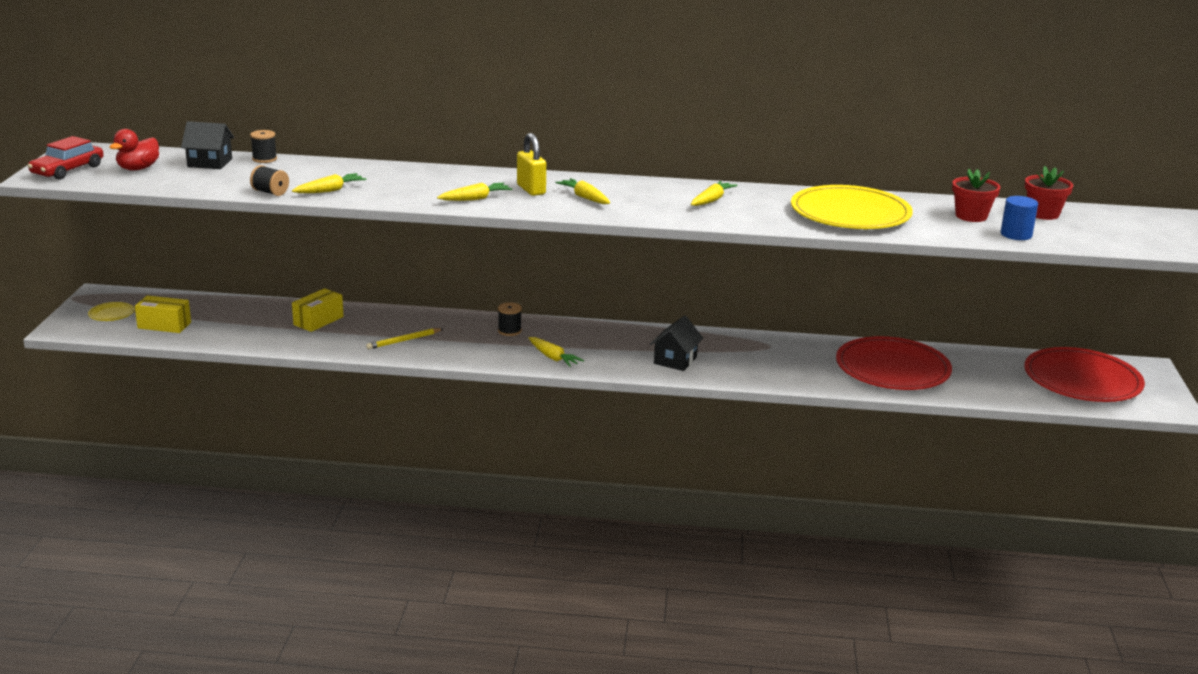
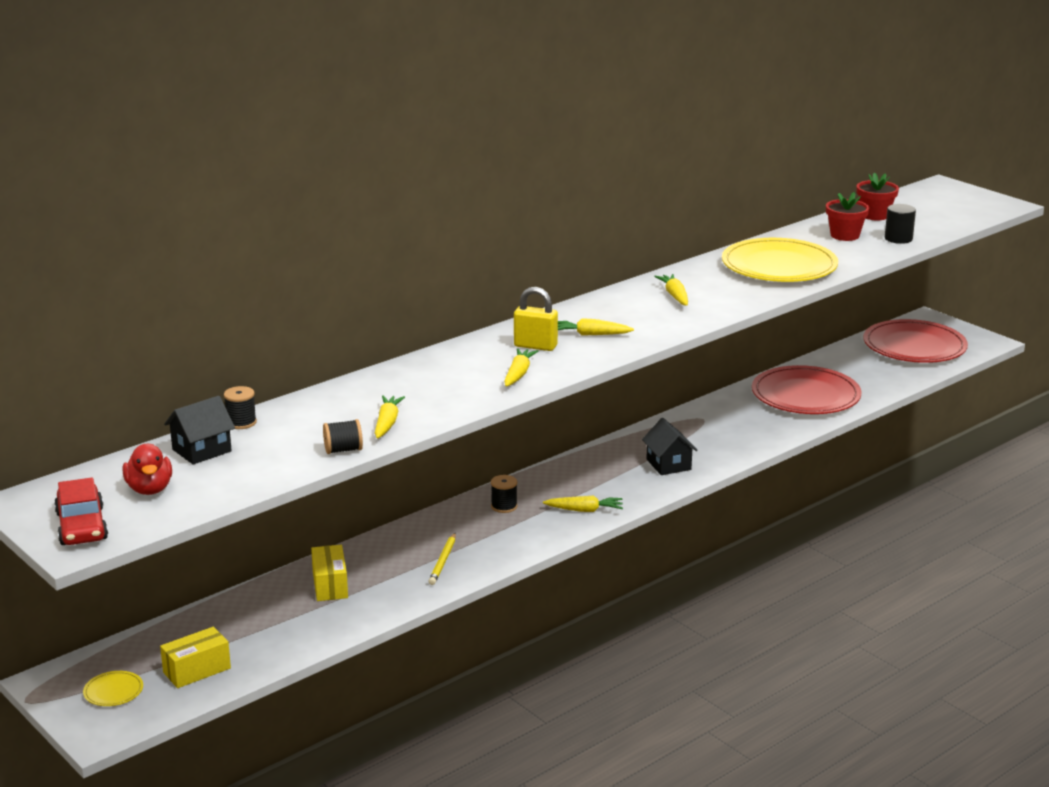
camera: 45 degrees left, 0 degrees up
blue cylinder [1001,196,1038,240] -> black cylinder [885,204,916,244]

